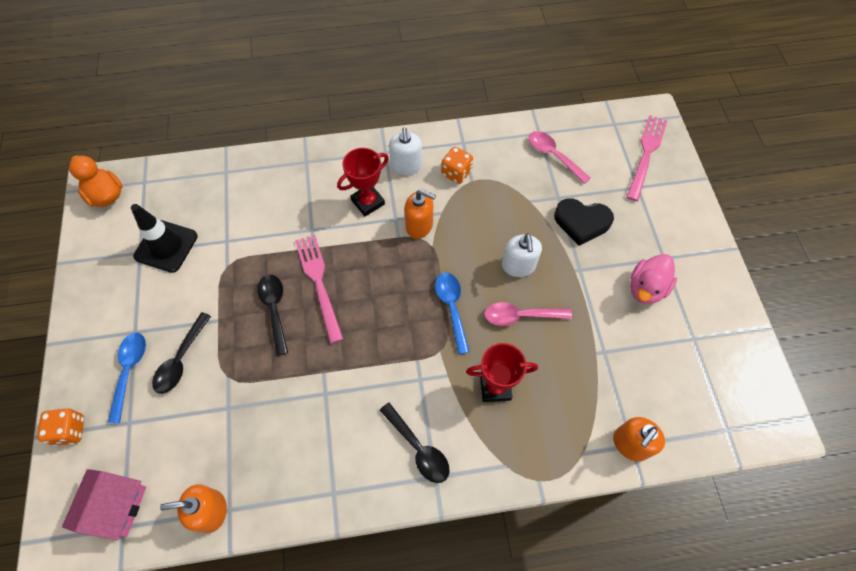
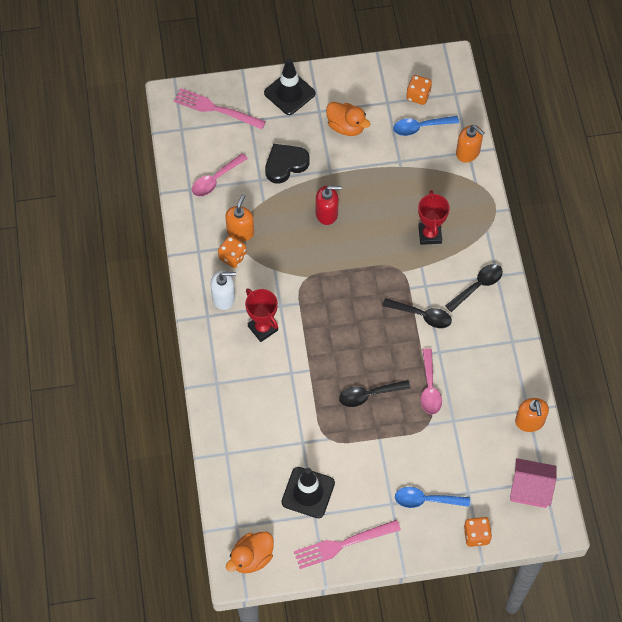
camera: 90 degrees left, 0 degrees up
black spoon [152,312,211,394] -> black spoon moved to [382,298,452,328]
pink fork [295,235,343,343] -> pink fork moved to [294,520,401,569]
orange soap dispenser [404,189,436,239] -> orange soap dispenser moved to [225,194,254,241]
blue spoon [435,273,470,354] -> blue spoon moved to [393,116,459,136]
pink spoon [484,302,572,326] -> pink spoon moved to [421,348,442,415]
white soap dispenser [502,233,542,277] -> red soap dispenser [316,186,342,225]
black heart [554,198,614,246] -> black heart turned 135 degrees counterclockwise [265,144,310,184]
pink duck [630,254,677,304] -> orange duck [326,102,370,136]
none -> black traffic cone [264,58,315,115]
none -> orange dice [406,75,432,105]

